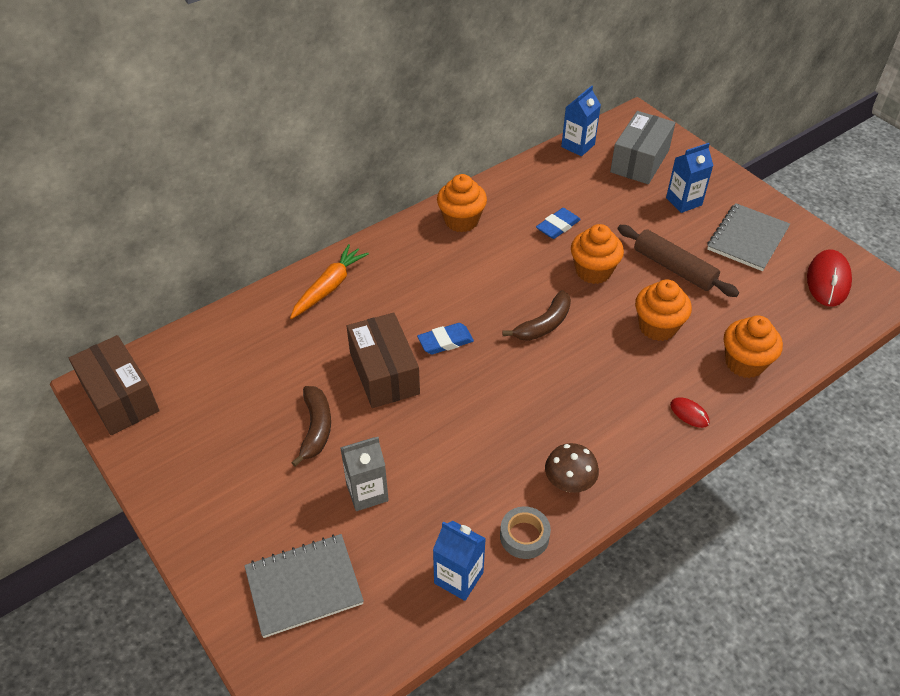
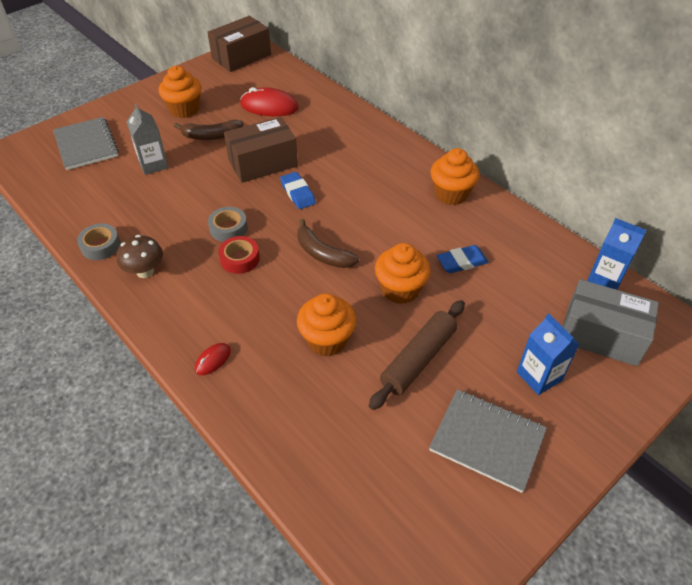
camera: 85 degrees right, 0 degrees up
orange carrot [290,244,369,319] -> none
blue carton [433,521,486,601] -> none
blue eraser [536,208,581,239] -> blue eraser turned 60 degrees counterclockwise [436,245,489,273]
orange cupcake [724,315,783,378] -> orange cupcake moved to [159,66,201,118]
red mouse [807,249,852,307] -> red mouse moved to [240,87,299,116]
none -> grey tape [208,207,248,242]
none -> red tape [218,236,260,274]

